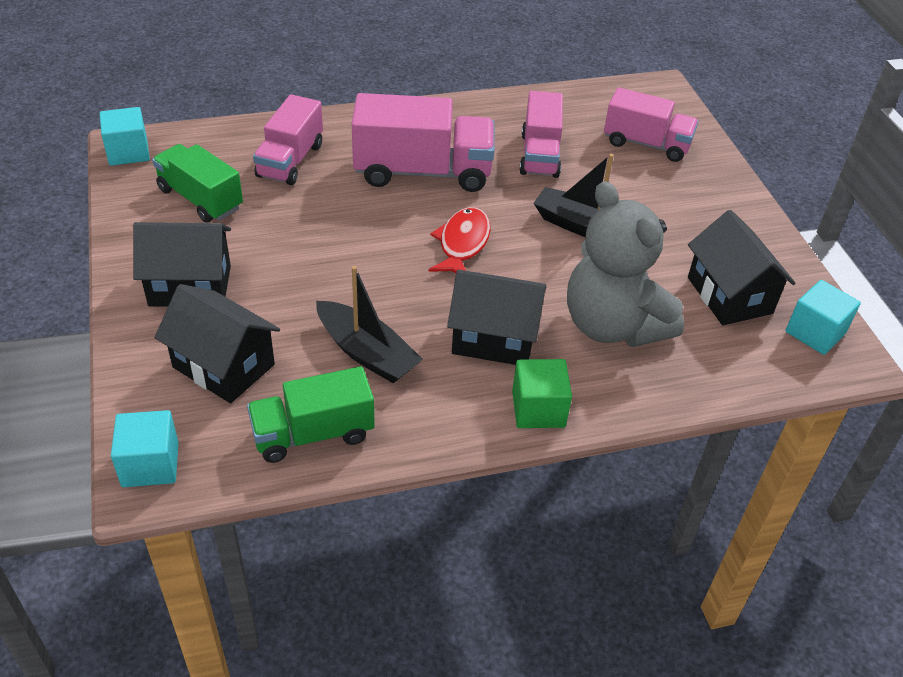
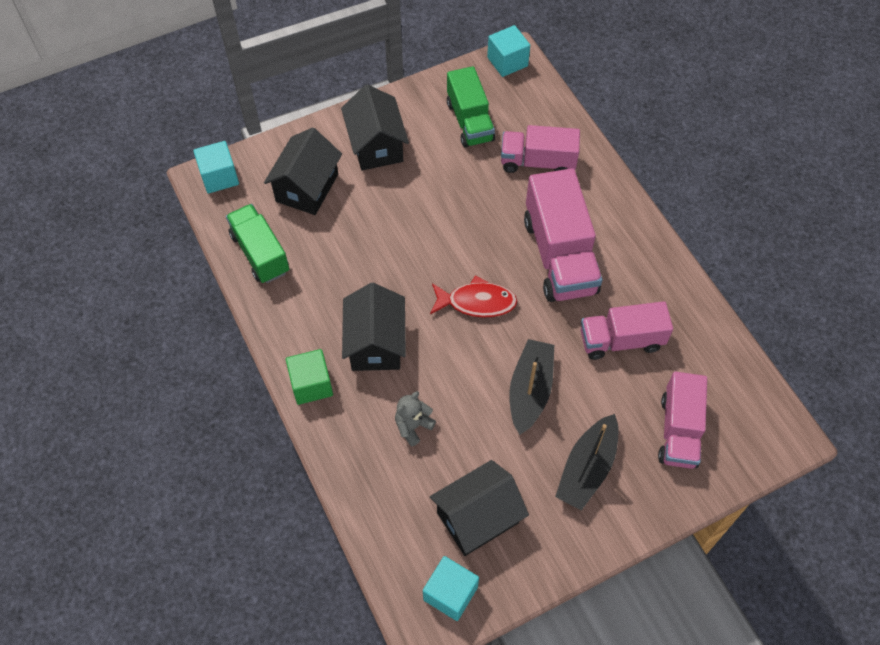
camera: 80 degrees right, 15 degrees up
green truck [152,144,243,223] -> green truck turned 135 degrees clockwise [447,66,495,148]
black boat [316,266,423,383] -> black boat moved to [555,414,619,511]
grey teddy bear [567,181,684,347] -> grey teddy bear [395,391,436,447], size x0.41

